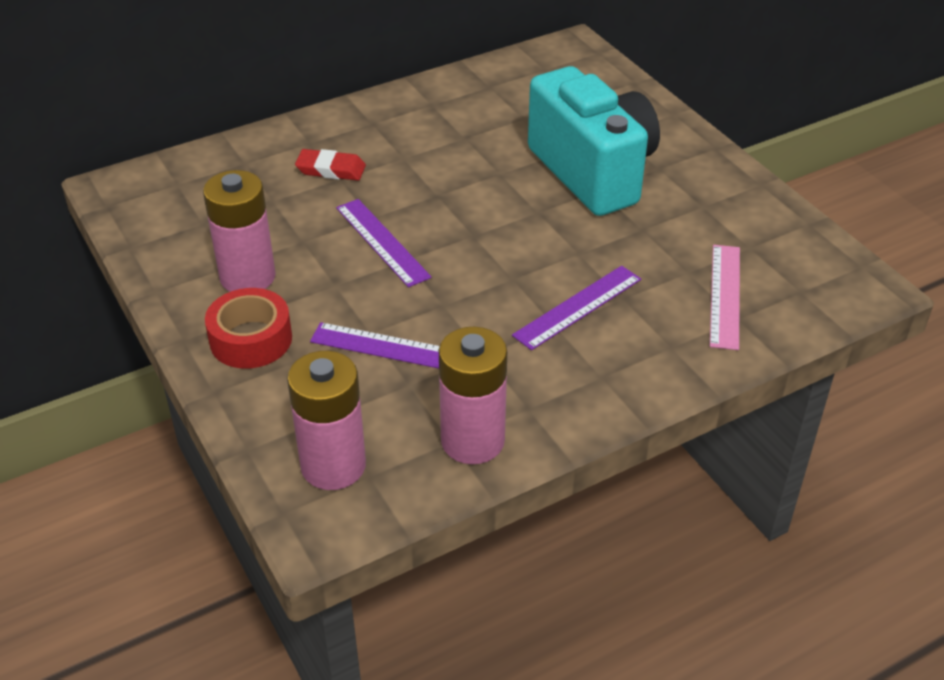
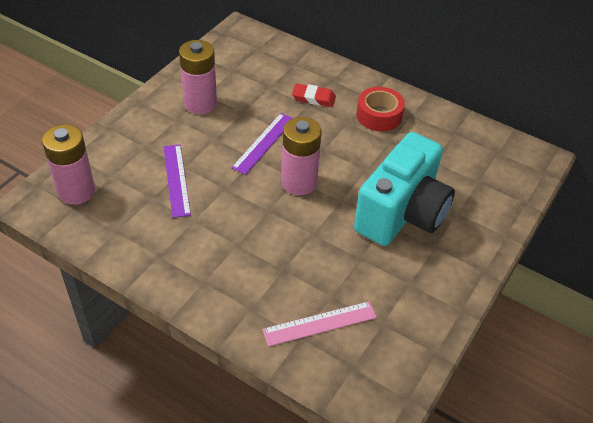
camera: 60 degrees right, 5 degrees up
red tape [205,288,292,369] -> red tape moved to [356,87,405,132]
red eraser [295,149,366,180] -> red eraser turned 60 degrees counterclockwise [292,83,336,107]
pink battery [439,327,507,464] -> pink battery moved to [281,117,322,195]
purple ruler [512,266,641,350] -> none

